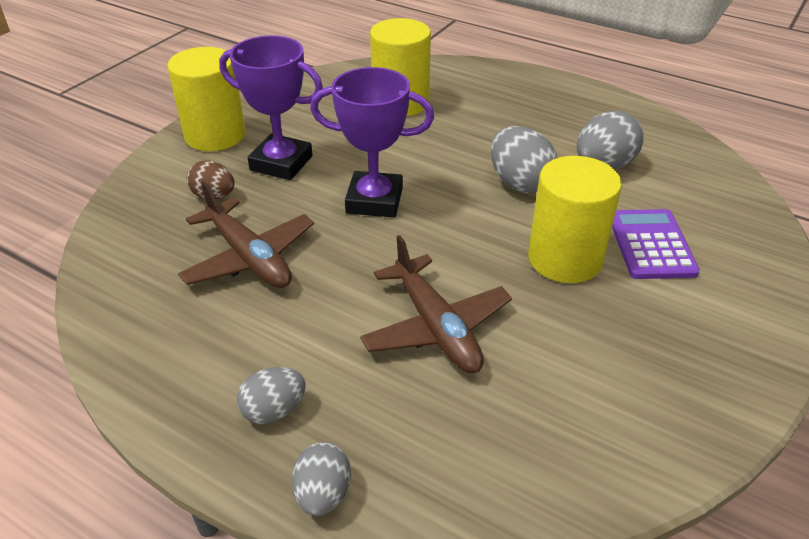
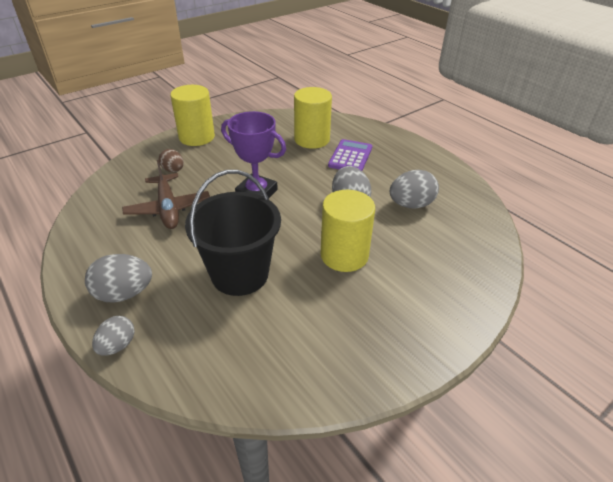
camera: 20 degrees right, 0 degrees up
purple trophy [219,35,323,180] -> none
grey egg [237,367,306,424] -> grey egg [85,254,152,303], size x1.56
brown plane [360,235,512,373] -> black bucket [185,170,281,296]
purple calculator [612,209,700,279] -> purple calculator moved to [328,139,372,171]

